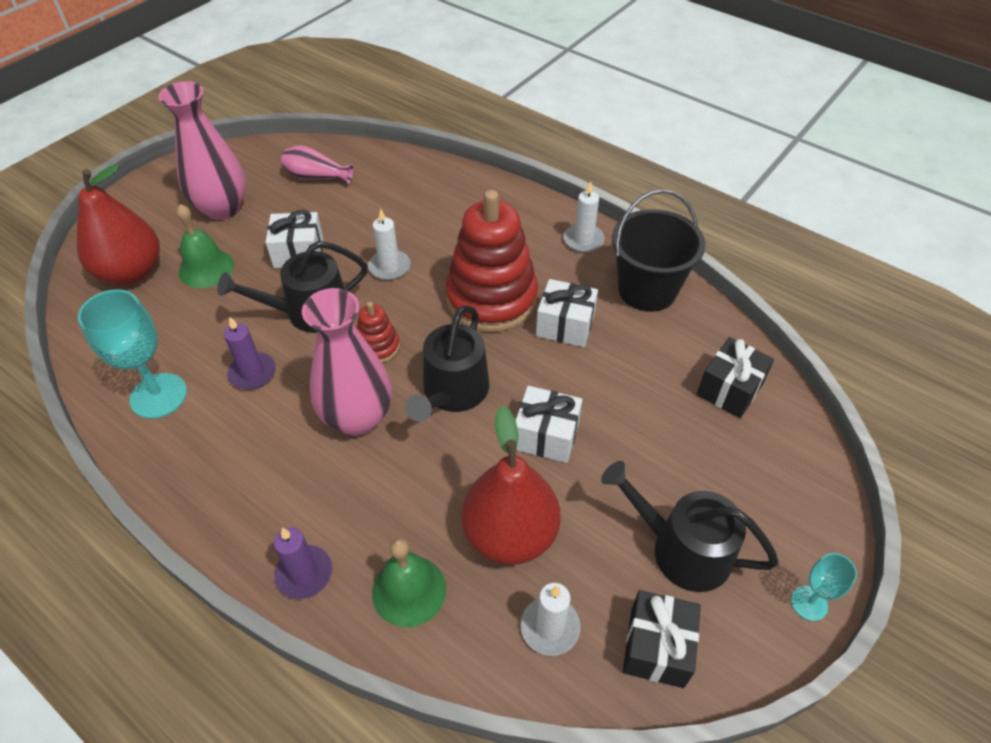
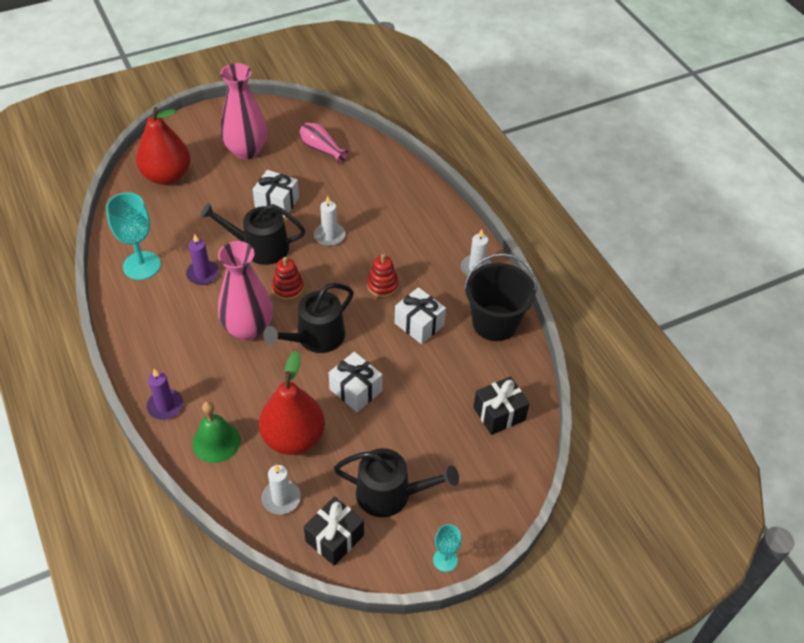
camera: 25 degrees right, 0 degrees up
green bell [176,204,234,288] -> none
red stacking toy [445,190,538,332] -> red stacking toy [367,254,399,298], size x0.46
black watering can [601,461,779,592] -> black watering can turned 135 degrees clockwise [334,448,459,517]

